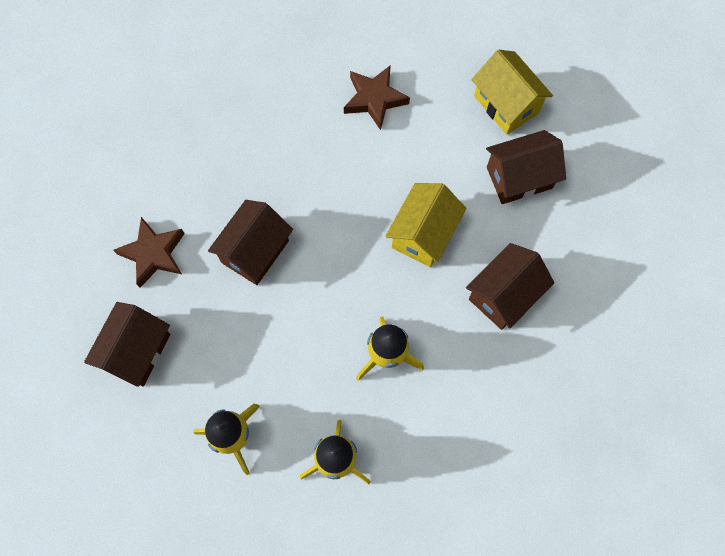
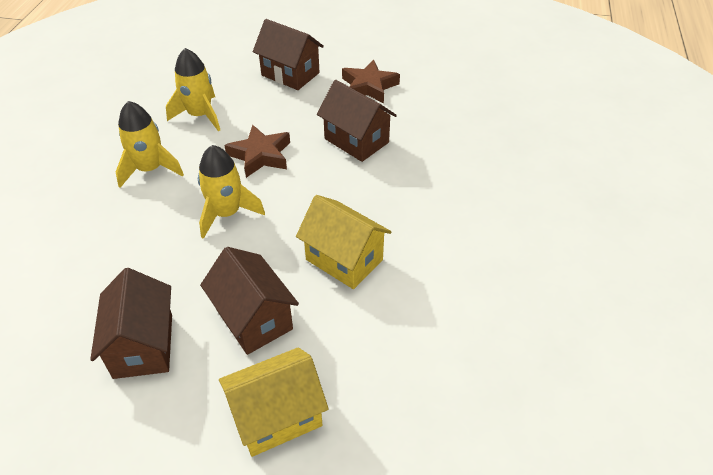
camera: 100 degrees right, 25 degrees down
brown star [344,65,410,130] -> brown star moved to [224,124,290,178]
yellow house [472,50,553,135] -> yellow house moved to [219,347,329,457]
brown house [486,130,566,204] -> brown house moved to [90,268,172,379]

